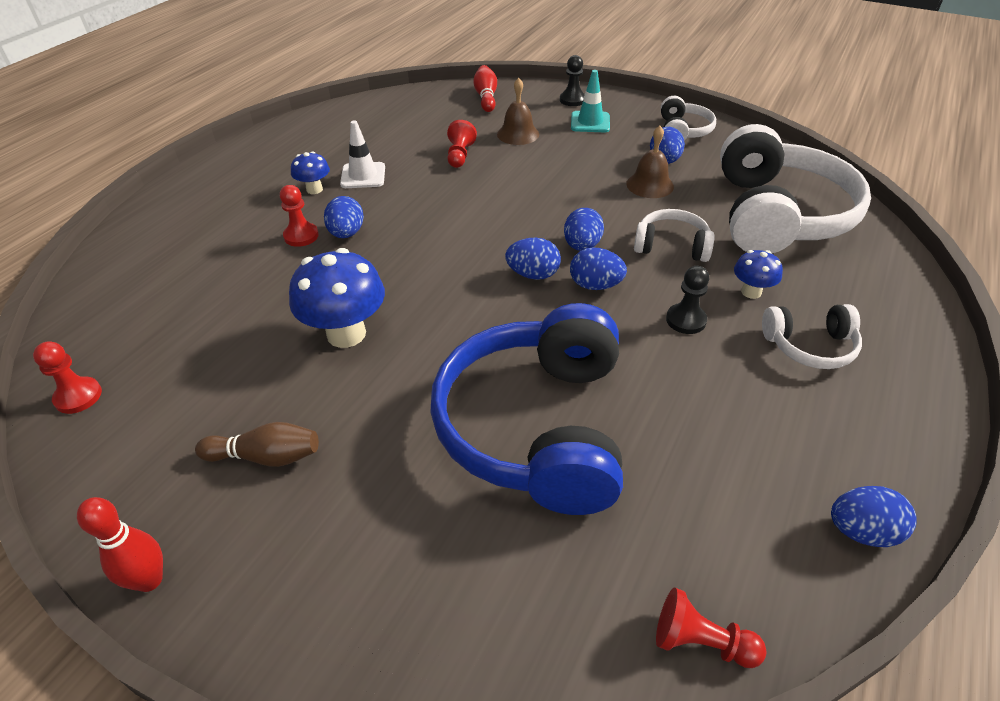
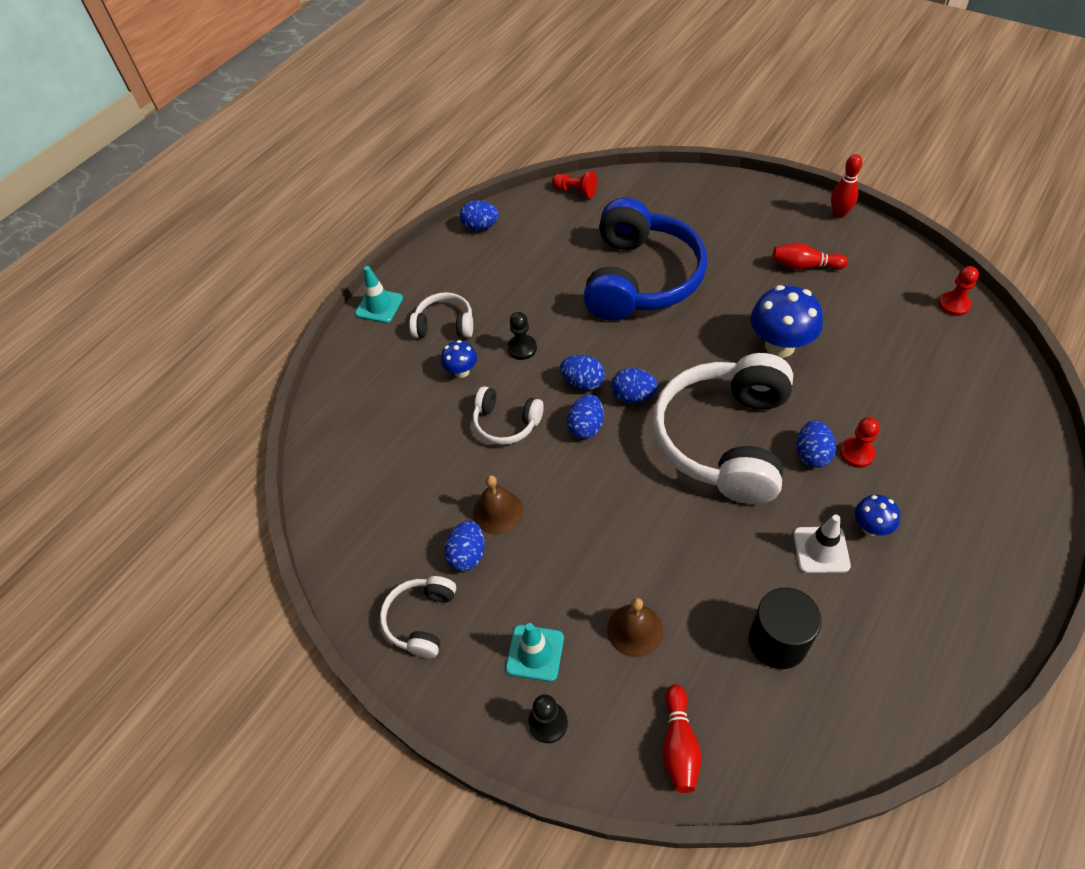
camera: 170 degrees left, 10 degrees up
brown bowling pin [195,422,319,467] -> red bowling pin [772,243,848,270]
red pawn [447,120,477,168] -> none
white headphones [720,124,871,254] -> white headphones moved to [653,353,793,504]
none -> turquoise traffic cone [355,266,403,323]
none -> black cylinder [749,588,821,669]

